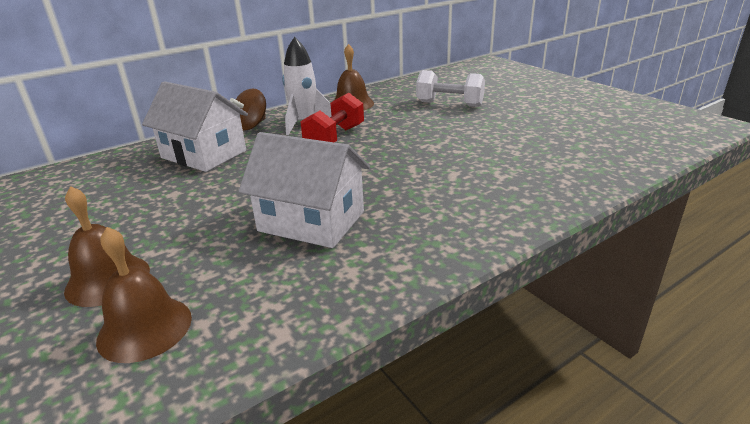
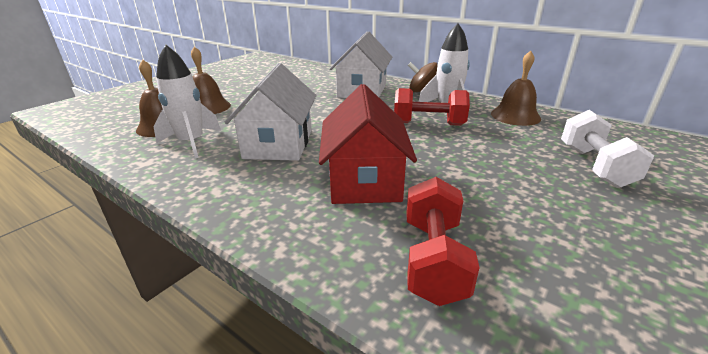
camera: 70 degrees right, 0 degrees up
none -> white rocket [153,45,221,159]
none -> red house [319,84,417,204]
none -> red dumbbell [407,177,480,306]

